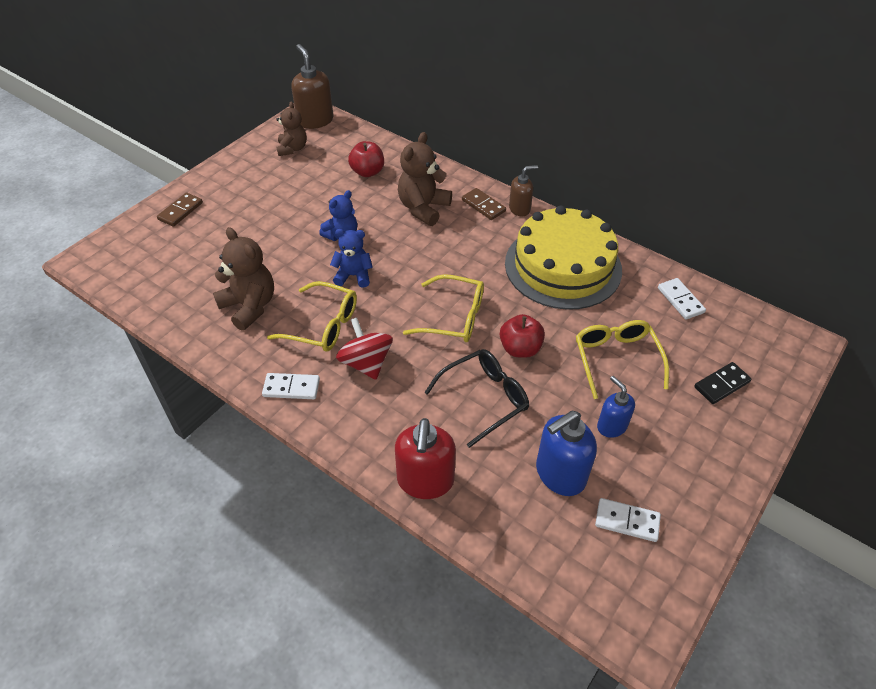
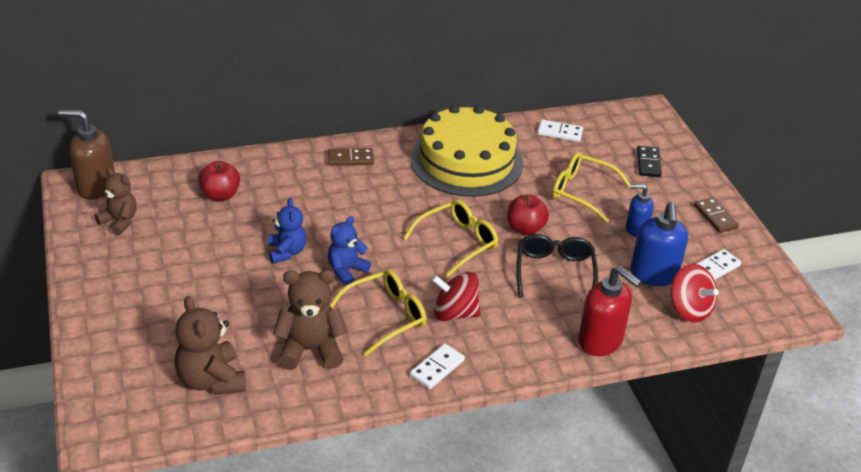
camera: 55 degrees left, 10 degrees down
brown domino [157,193,203,227] -> brown domino moved to [694,197,739,233]
brown teddy bear [398,132,452,226] -> brown teddy bear moved to [175,296,246,395]
brown soap dispenser [509,165,538,216] -> none
none -> red spinning top [671,264,719,322]

